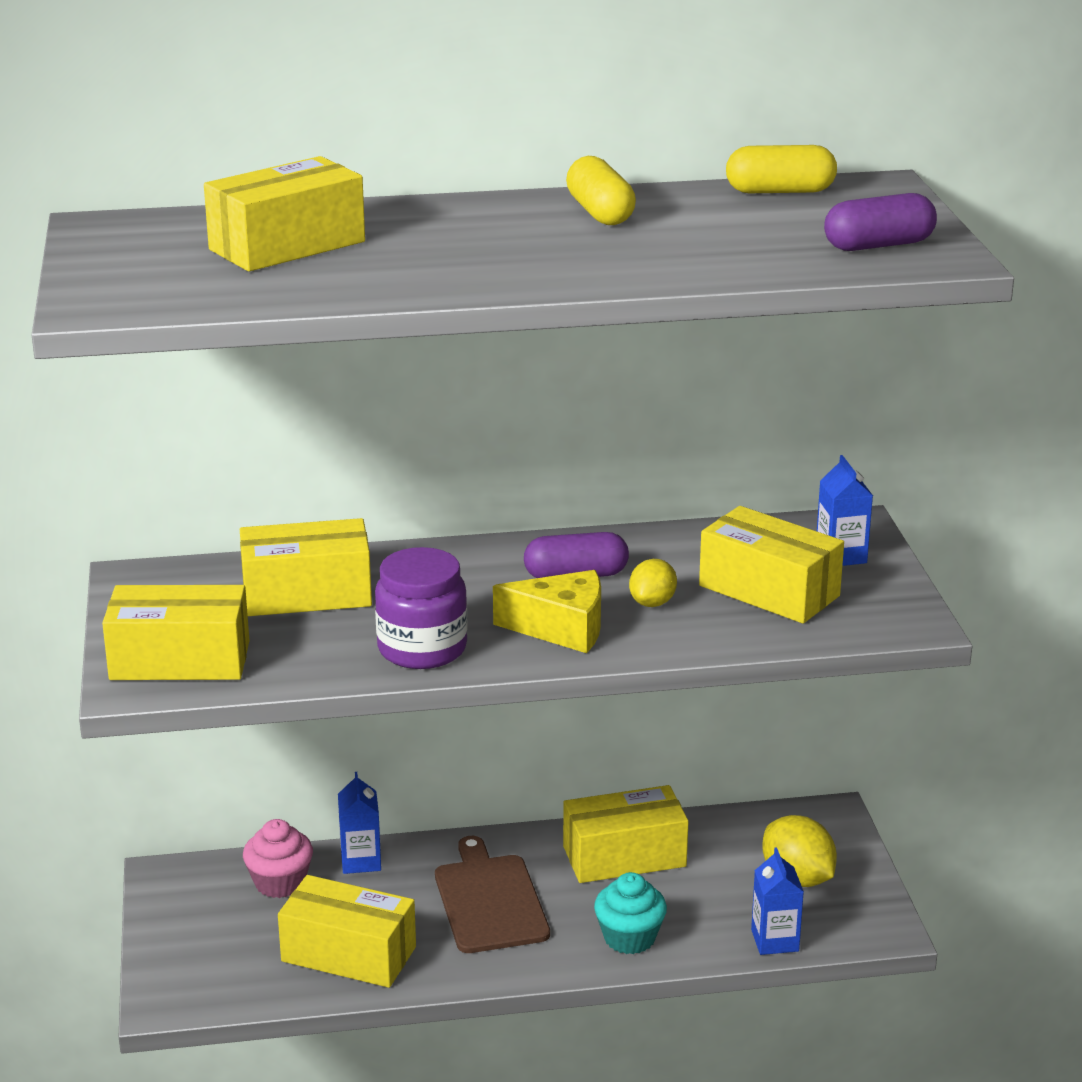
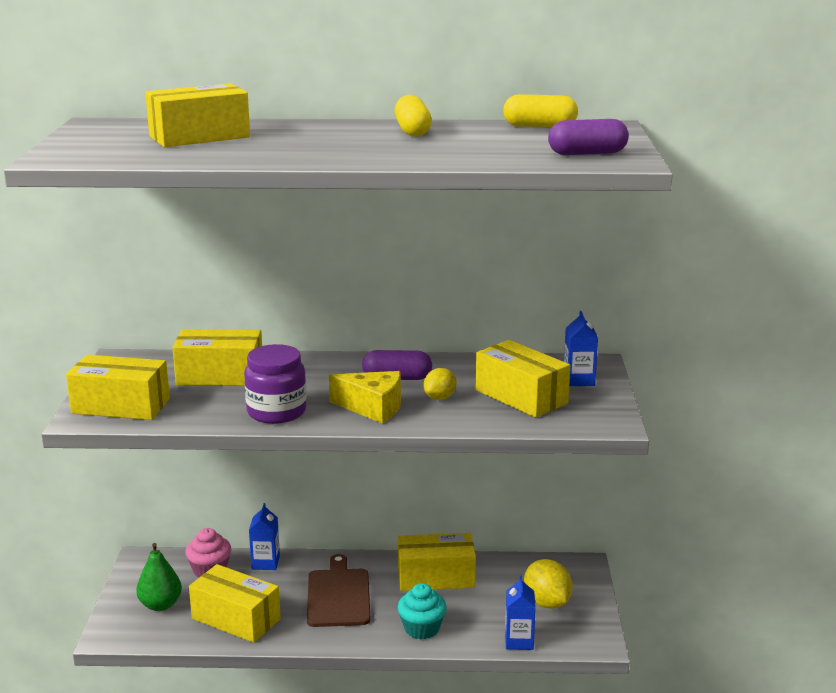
camera: 10 degrees right, 5 degrees down
none -> green pear [136,543,182,611]

